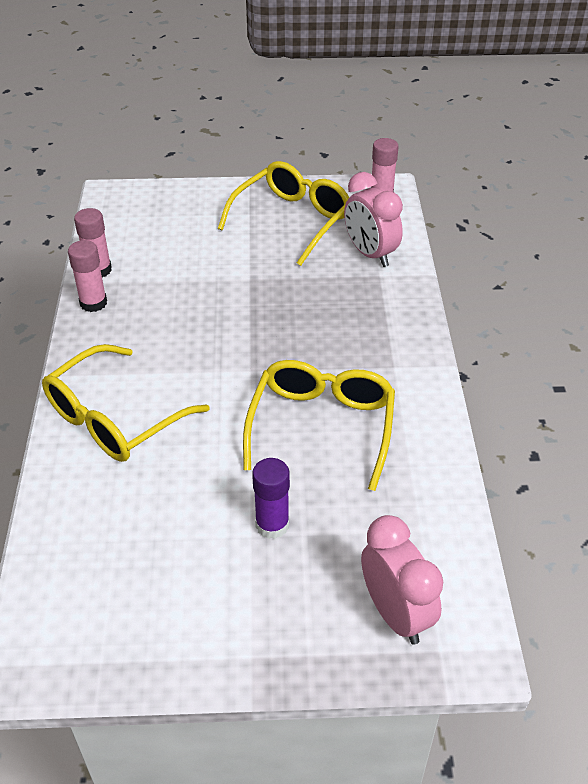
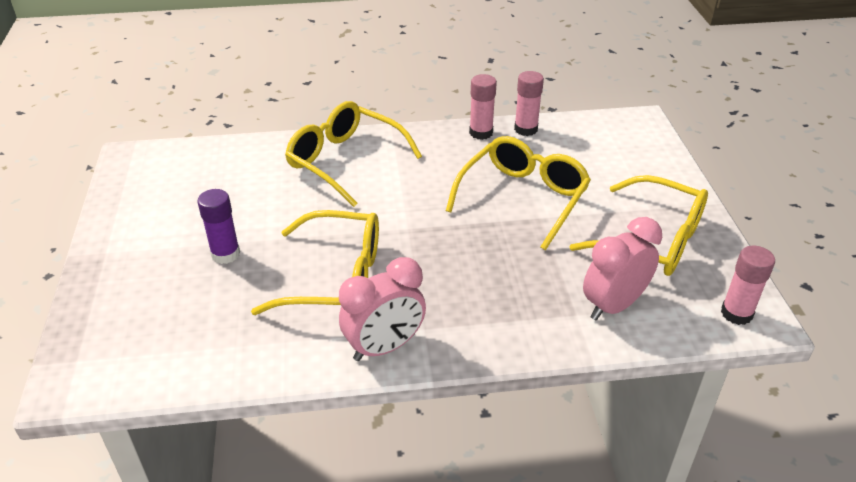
camera: 85 degrees right, 5 degrees down
pink clock [361,515,443,644] -> pink clock moved to [339,257,426,361]
none -> yellow glasses [446,136,591,250]

